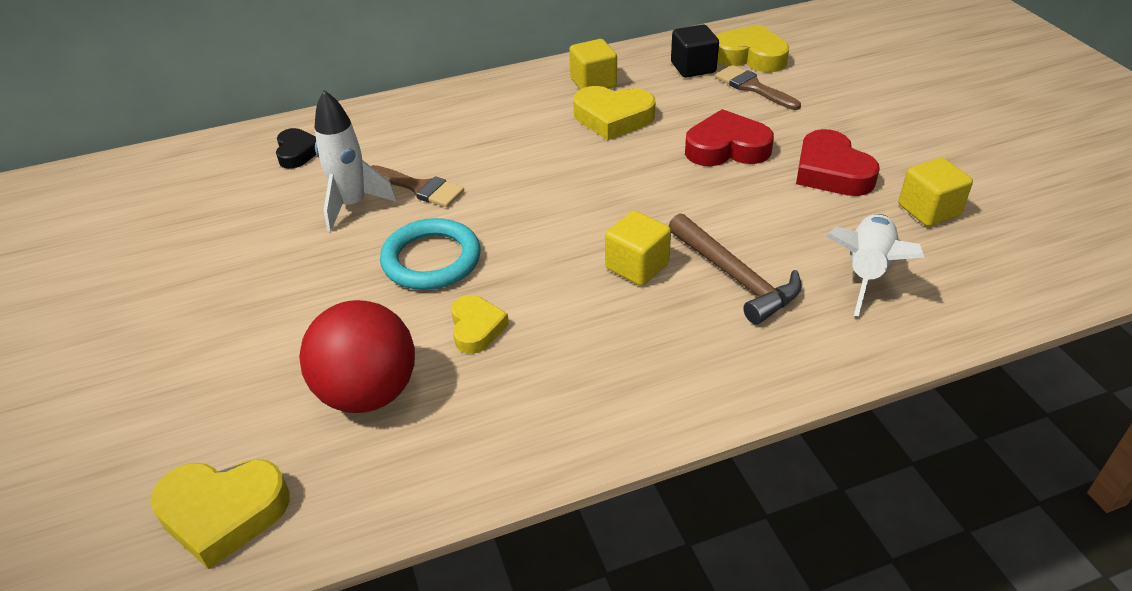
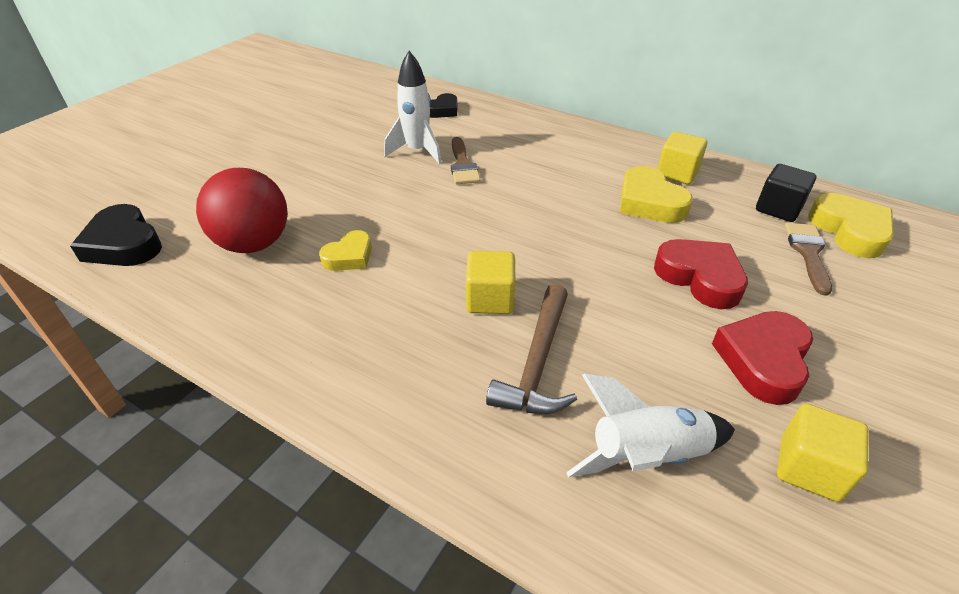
camera: 50 degrees right, 0 degrees up
yellow heart [150,459,290,569] -> black heart [70,204,162,266]
turquoise ring [380,218,480,290] -> none

